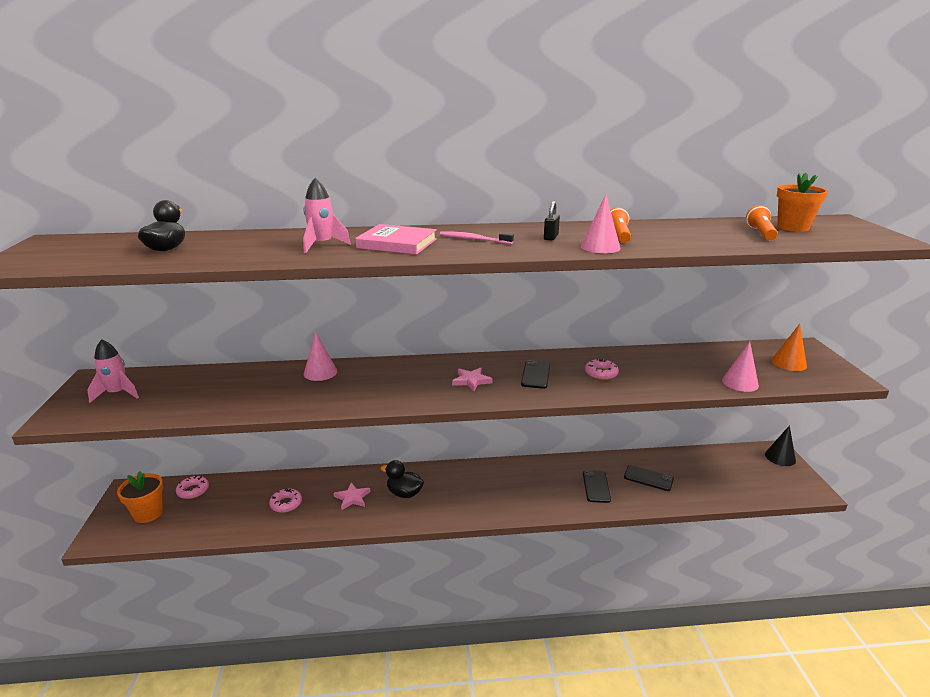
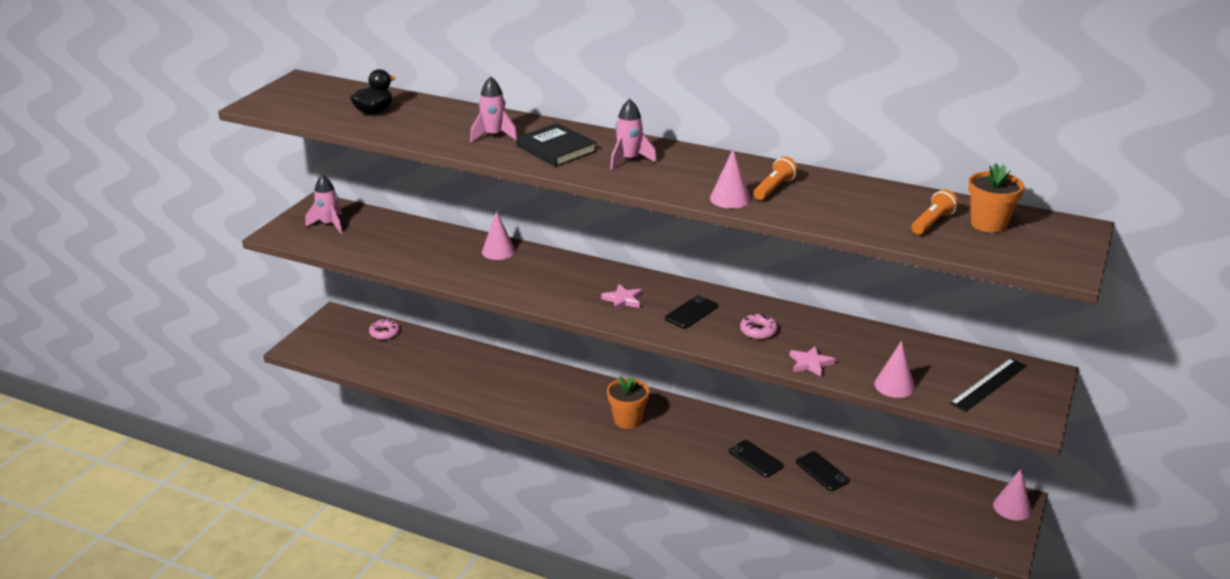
camera: 30 degrees right, 5 degrees up
orange flower pot [117,471,164,523] -> orange flower pot moved to [607,376,649,429]
pink donut [269,488,302,513] -> none
pink star [334,482,371,510] -> pink star moved to [790,346,835,377]
pink book [355,224,437,255] -> black book [516,123,597,167]
black duck [380,460,424,498] -> none
pink toothbrush [440,232,514,244] -> pink rocket [610,99,657,170]
black padlock [544,201,560,241] -> none
black phone [583,470,611,503] -> black phone turned 75 degrees counterclockwise [729,440,783,477]
black cone [765,425,796,466] -> pink cone [993,469,1032,520]
orange cone [771,324,807,371] -> black ruler [950,358,1027,412]

